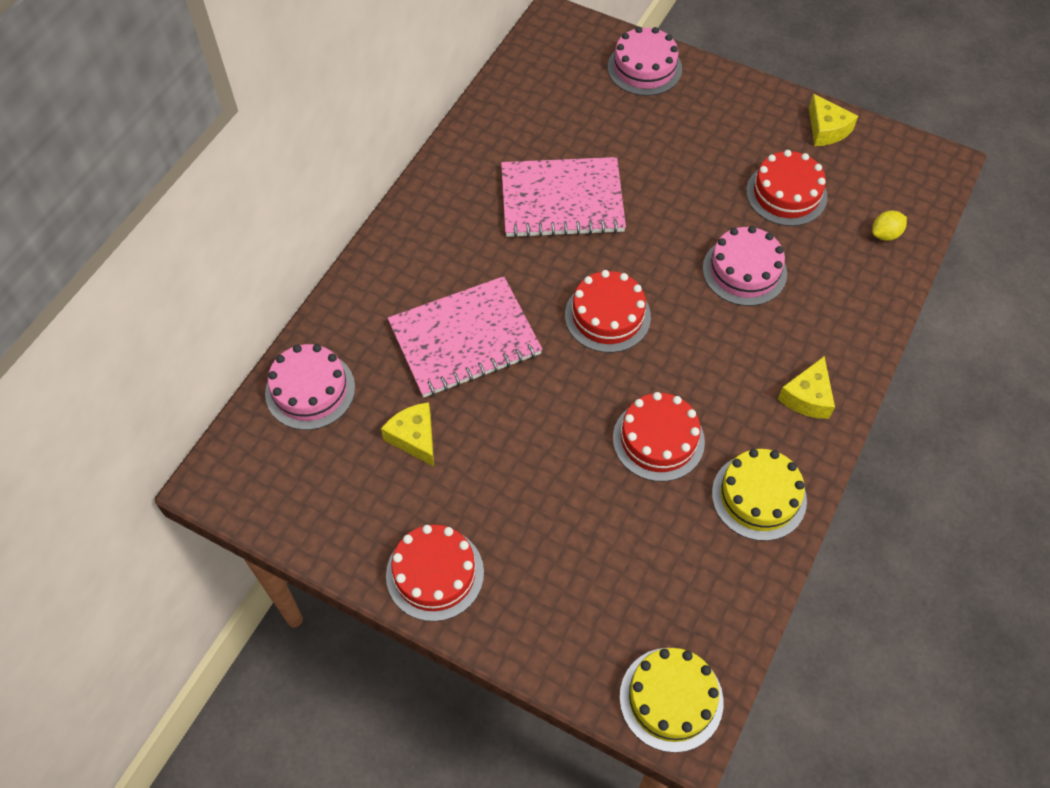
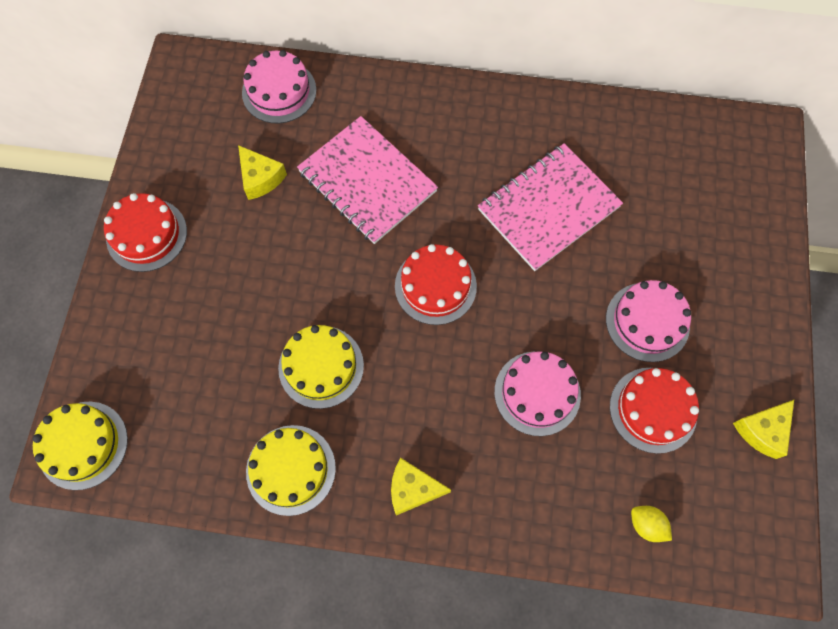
camera: 70 degrees right, 10 degrees up
yellow cheese [381,402,434,466] -> yellow cheese turned 105 degrees clockwise [238,145,287,200]
pink notebook [501,157,626,238] -> pink notebook turned 75 degrees clockwise [478,143,623,271]
pink cake [608,27,682,96] -> pink cake moved to [606,280,691,362]
red cake [613,392,705,482] -> yellow cake [278,325,364,409]

